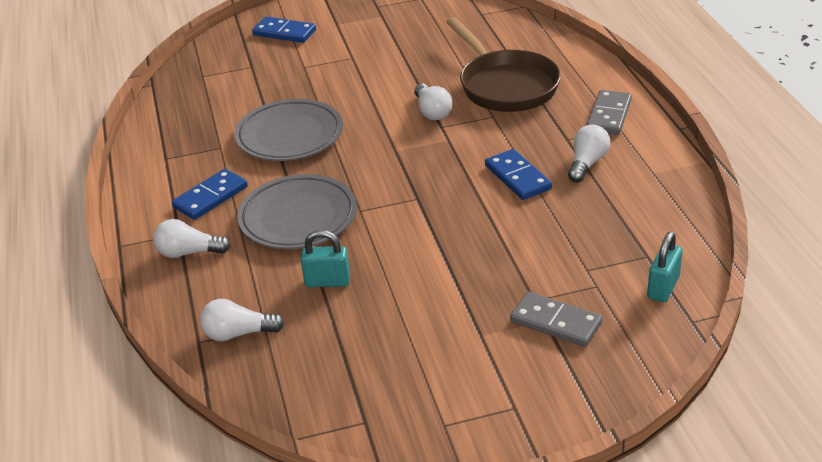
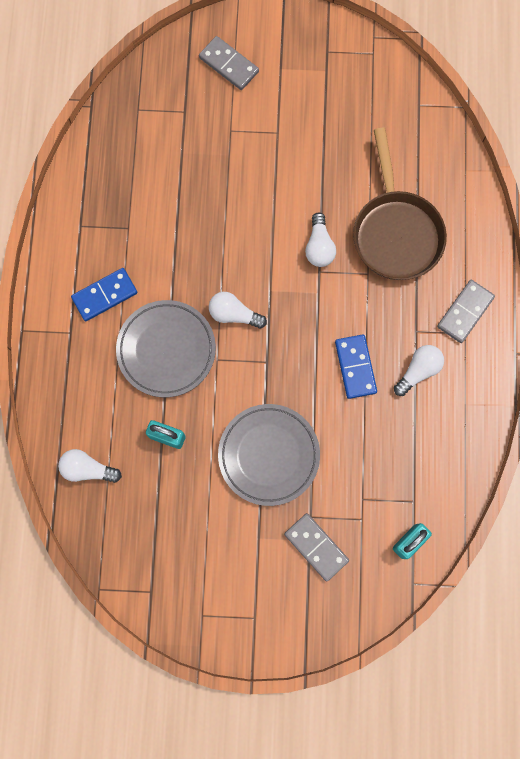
camera: 15 degrees right, 40 degrees up
white light bulb [153,219,230,258] -> white light bulb moved to [209,292,267,328]
grey plate [234,99,343,161] -> grey plate moved to [218,404,320,506]
blue domino [252,16,316,43] -> grey domino [199,36,259,90]

